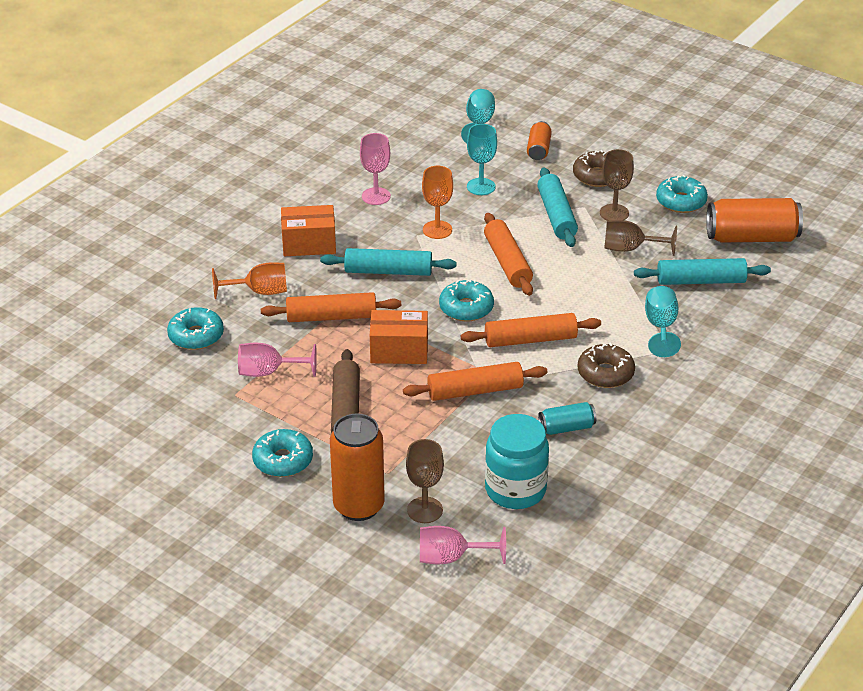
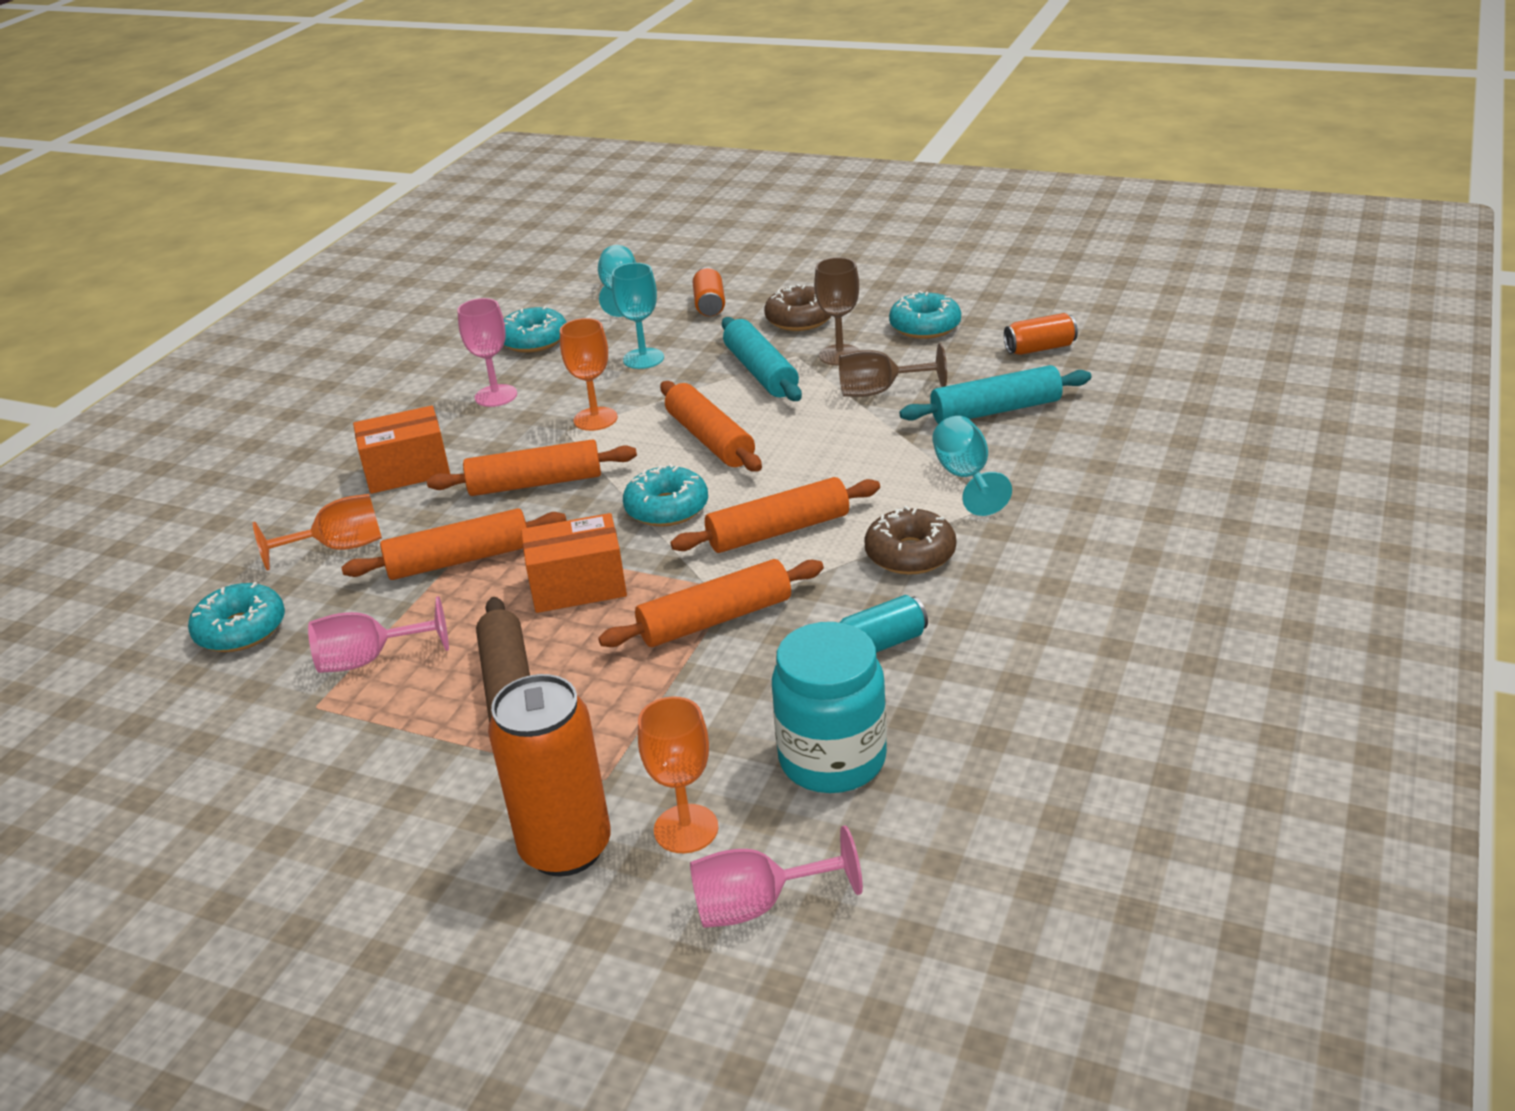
camera: 10 degrees left, 5 degrees down
turquoise donut [252,429,313,477] -> turquoise donut moved to [504,306,567,353]
turquoise rolling pin [320,248,456,276] -> orange rolling pin [427,439,637,496]
brown goblet [406,439,444,523] -> orange goblet [638,697,719,853]
orange can [706,198,803,242] -> orange can [1004,313,1078,355], size x0.53

